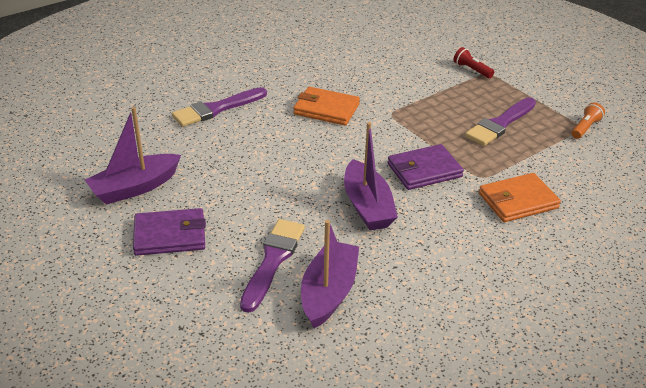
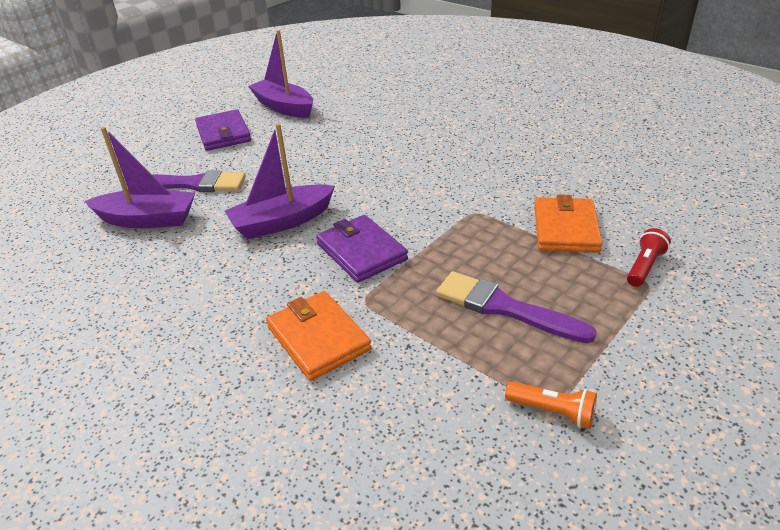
camera: 80 degrees right, 0 degrees up
purple brush [172,87,267,127] -> none
orange wallet [293,87,360,126] -> orange wallet moved to [534,194,603,253]

